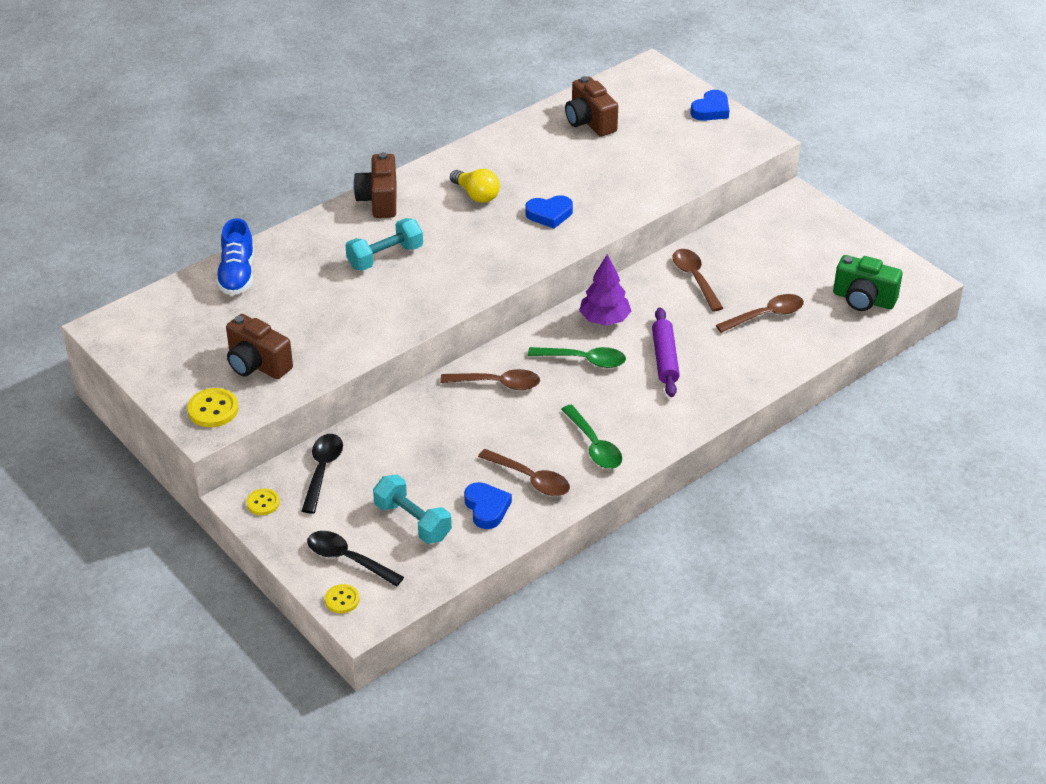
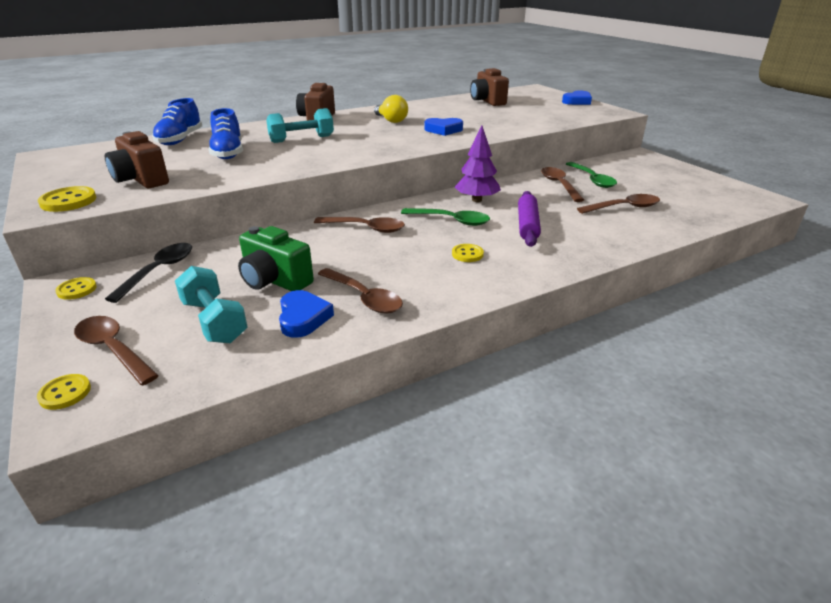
camera: 10 degrees right, 10 degrees down
black spoon [307,531,404,587] -> brown spoon [74,316,159,385]
green spoon [561,405,622,469] -> green spoon moved to [566,162,617,188]
green camera [833,255,903,311] -> green camera moved to [238,226,314,291]
none -> blue shoe [208,108,243,159]
none -> yellow button [452,244,484,262]

